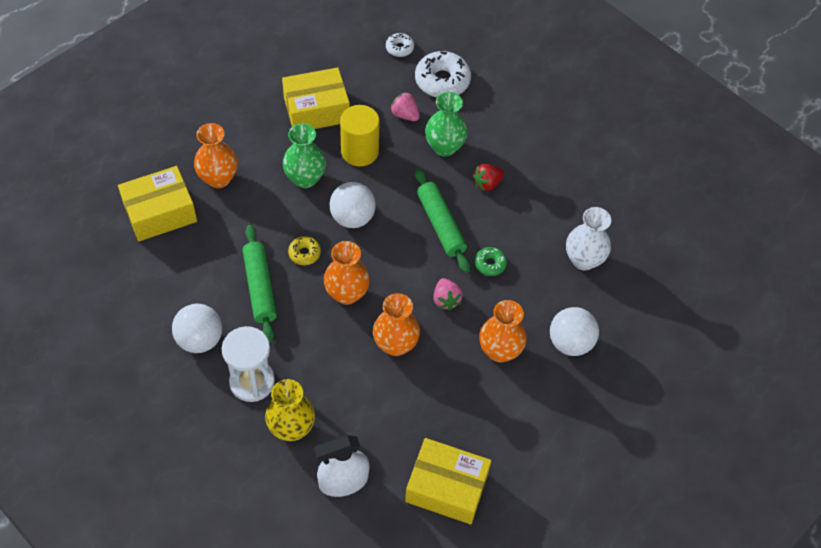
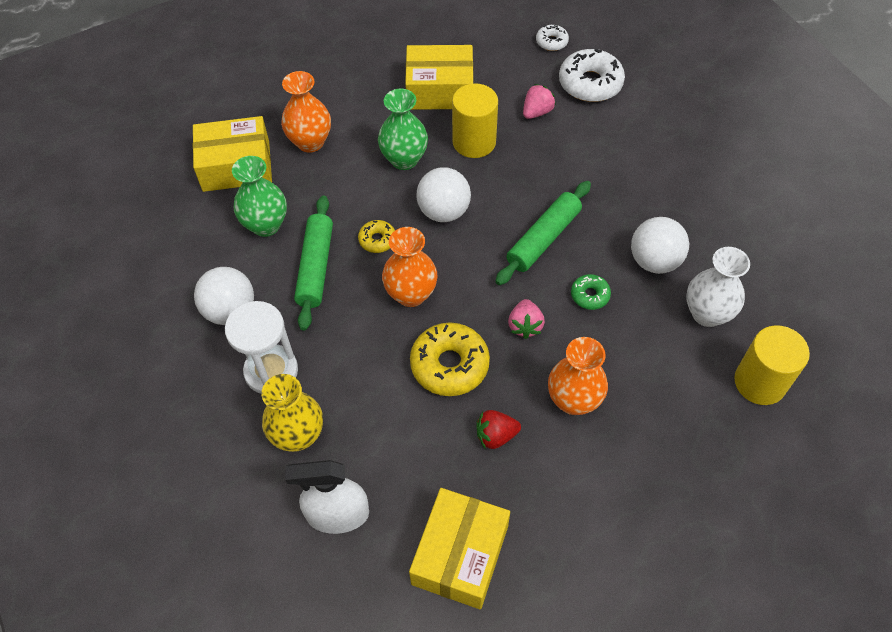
camera: 20 degrees right, 0 degrees up
orange vase [373,293,420,356] -> yellow donut [410,322,490,396]
pink strawberry [390,92,420,121] -> pink strawberry turned 75 degrees clockwise [523,84,556,119]
yellow box [405,438,491,524] -> yellow box turned 75 degrees clockwise [409,488,510,609]
green rolling pin [414,168,470,273] -> green rolling pin turned 45 degrees clockwise [495,181,591,285]
green vase [425,92,468,157] -> green vase moved to [232,156,287,237]
red strawberry [473,164,505,191] -> red strawberry moved to [476,410,521,449]
white ball [550,307,599,356] -> white ball moved to [631,217,689,274]
none -> yellow cylinder [734,325,810,405]

